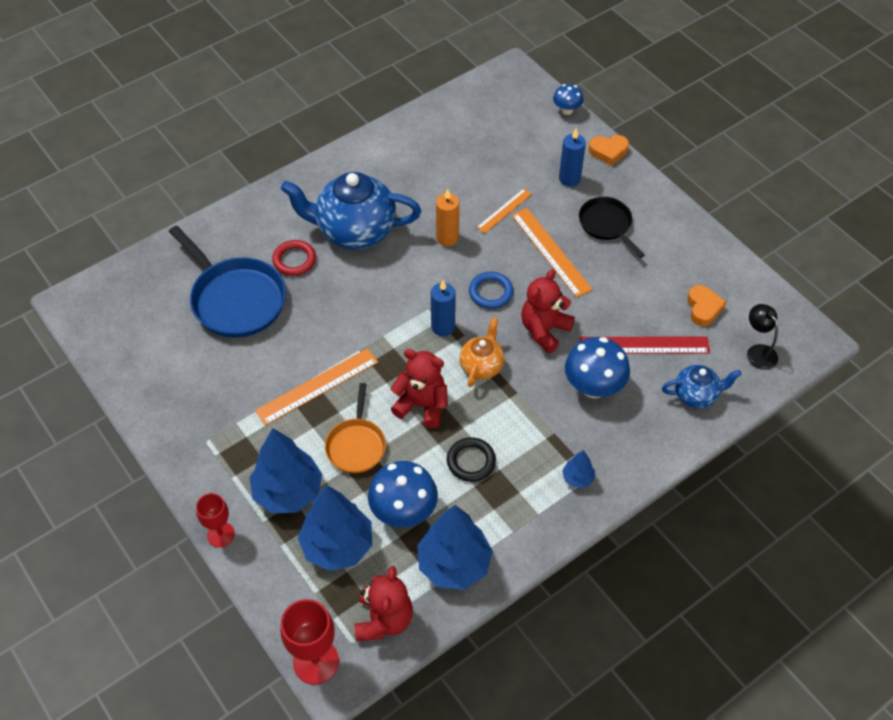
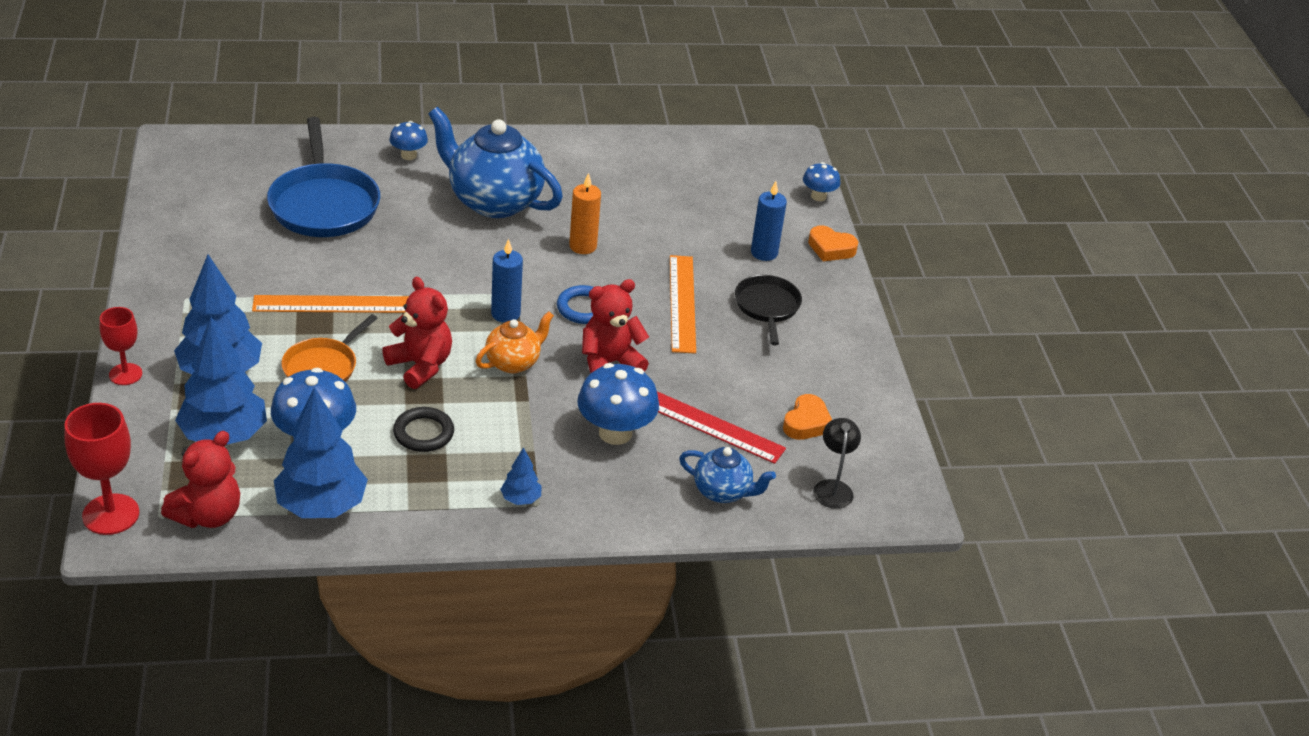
camera: 25 degrees right, 15 degrees down
red ring [272,240,316,276] -> none
orange ruler [476,188,532,234] -> none
none -> blue mushroom [389,121,428,160]

